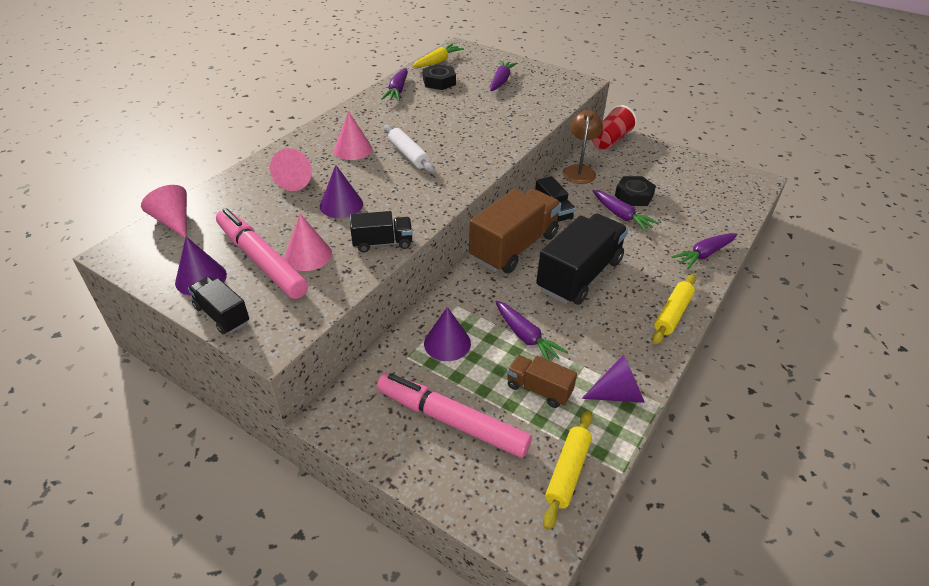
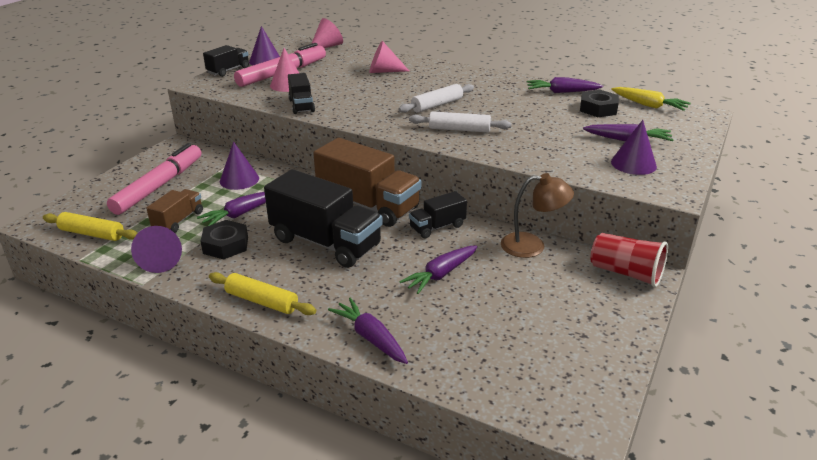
camera: 85 degrees right, 10 degrees down
purple cone [320,165,363,218] -> purple cone moved to [611,120,657,175]
pink cone [334,111,372,160] -> none
black nut [615,176,656,206] -> black nut moved to [200,220,248,260]
none -> white rolling pin [409,111,512,132]

